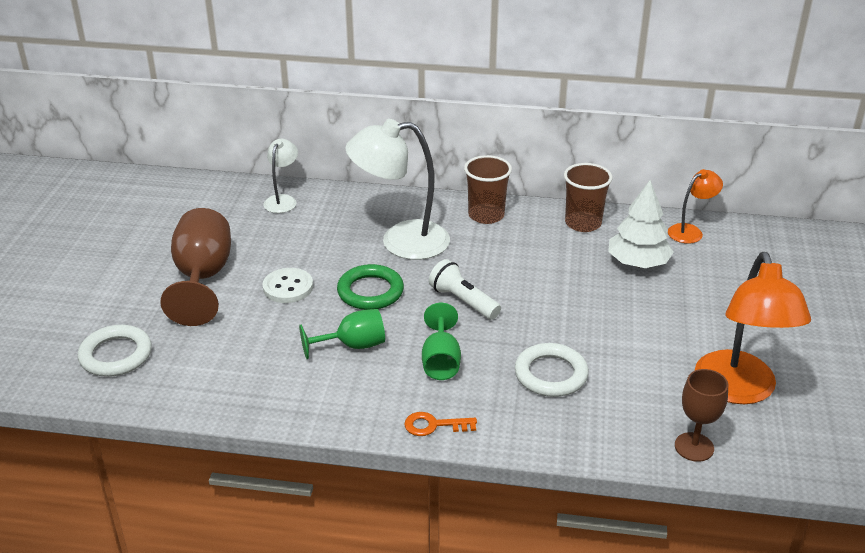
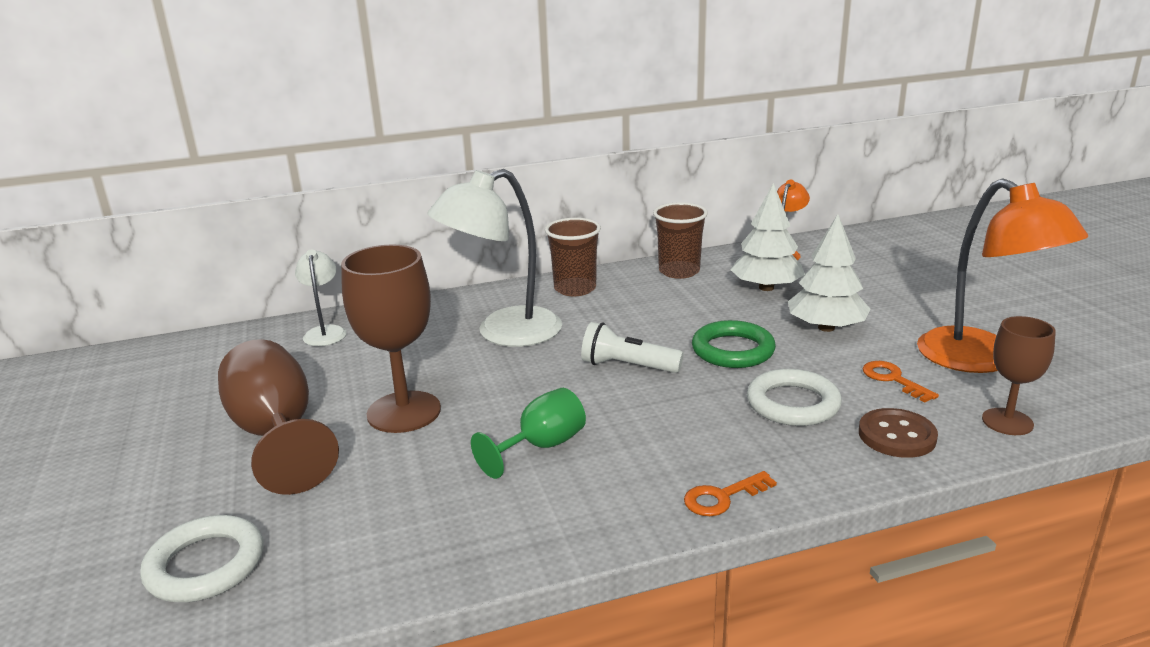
camera: 25 degrees left, 10 degrees down
white button [263,268,313,303] -> brown goblet [341,245,441,433]
green ring [337,264,404,310] -> green ring moved to [692,320,776,368]
green goblet [422,303,461,380] -> none
none -> white tree [788,214,871,332]
none -> brown button [859,408,938,458]
none -> orange key [863,361,939,402]

